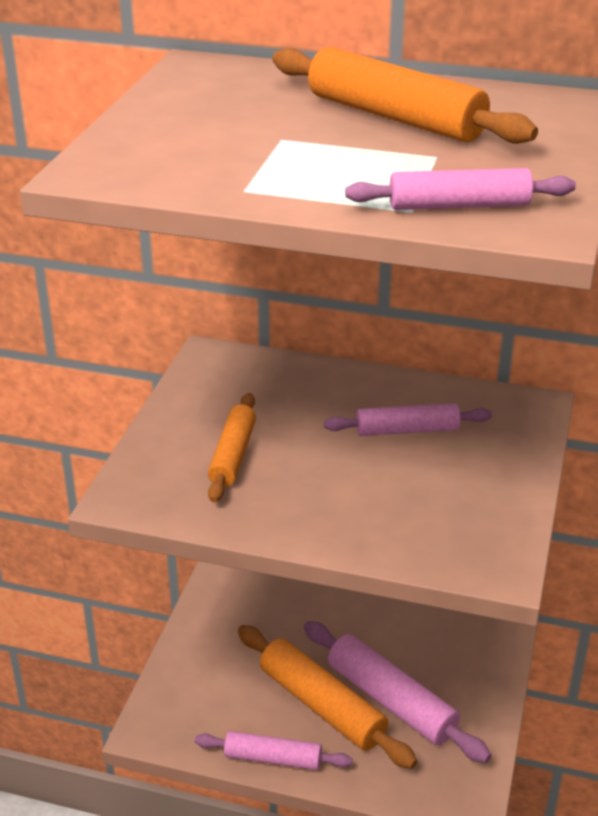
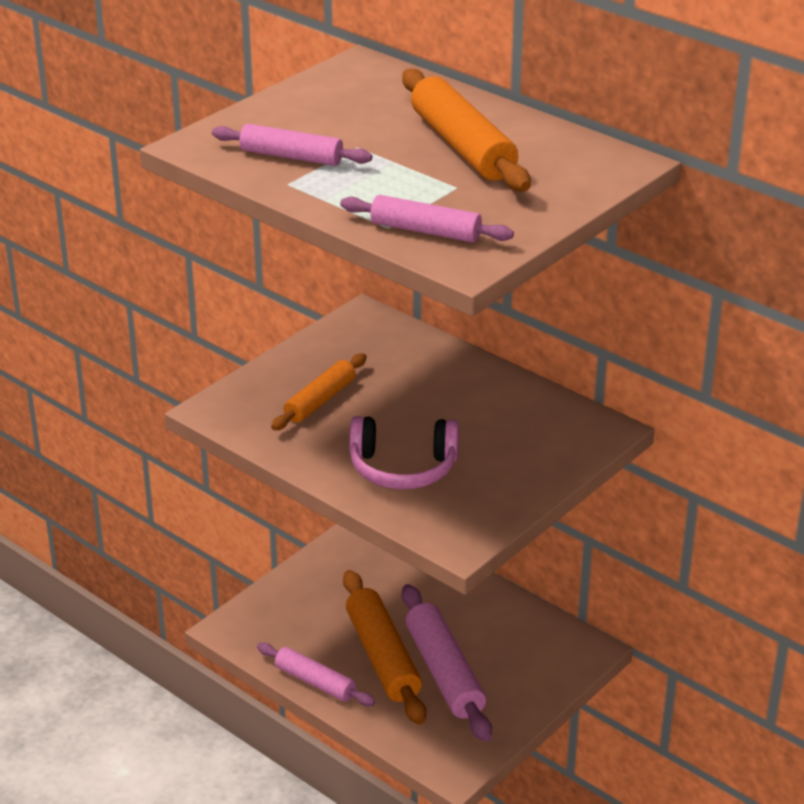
camera: 25 degrees right, 0 degrees up
pink rolling pin [324,403,492,436] -> pink rolling pin moved to [212,124,372,166]
none -> pink headphones [349,416,459,489]

